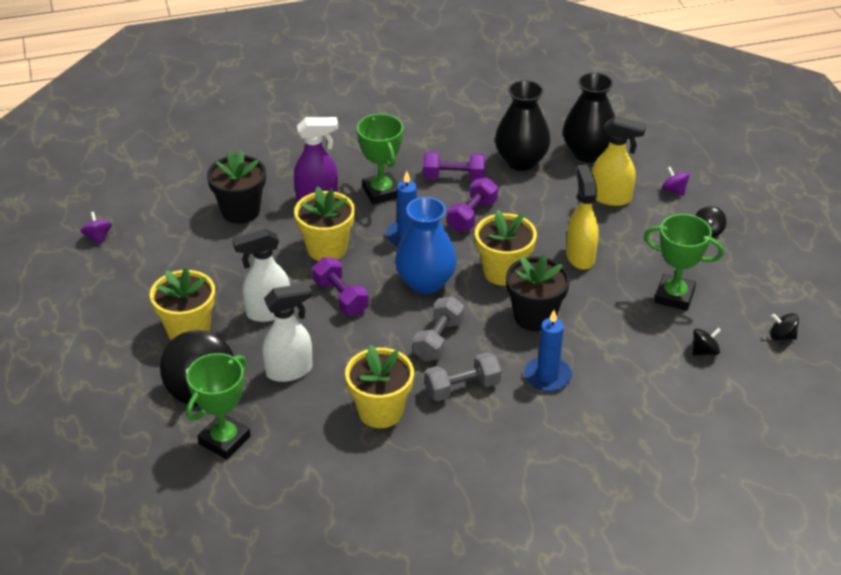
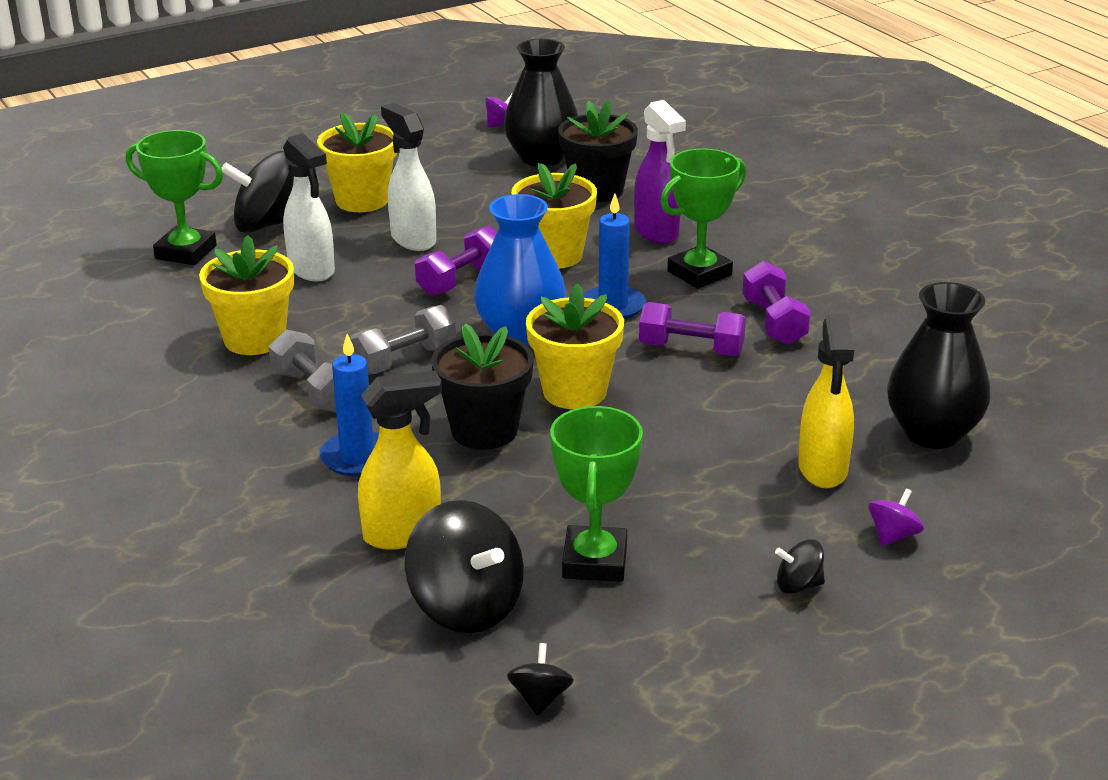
camera: 75 degrees right, 10 degrees down
grey dumbbell [413,296,464,361] -> grey dumbbell turned 45 degrees counterclockwise [350,305,456,375]
black vase [495,80,551,171] -> black vase moved to [504,38,578,167]
yellow spray bottle [566,165,599,270] -> yellow spray bottle moved to [358,371,442,549]
black spinning top [693,328,721,355] -> black spinning top [404,500,524,633], size x2.11

